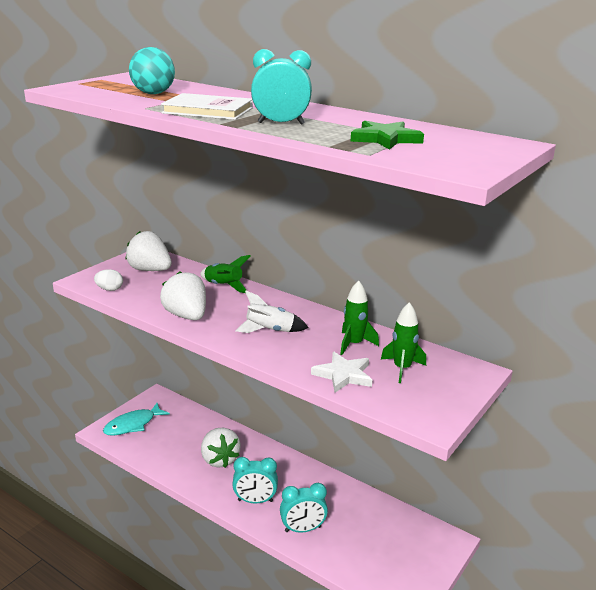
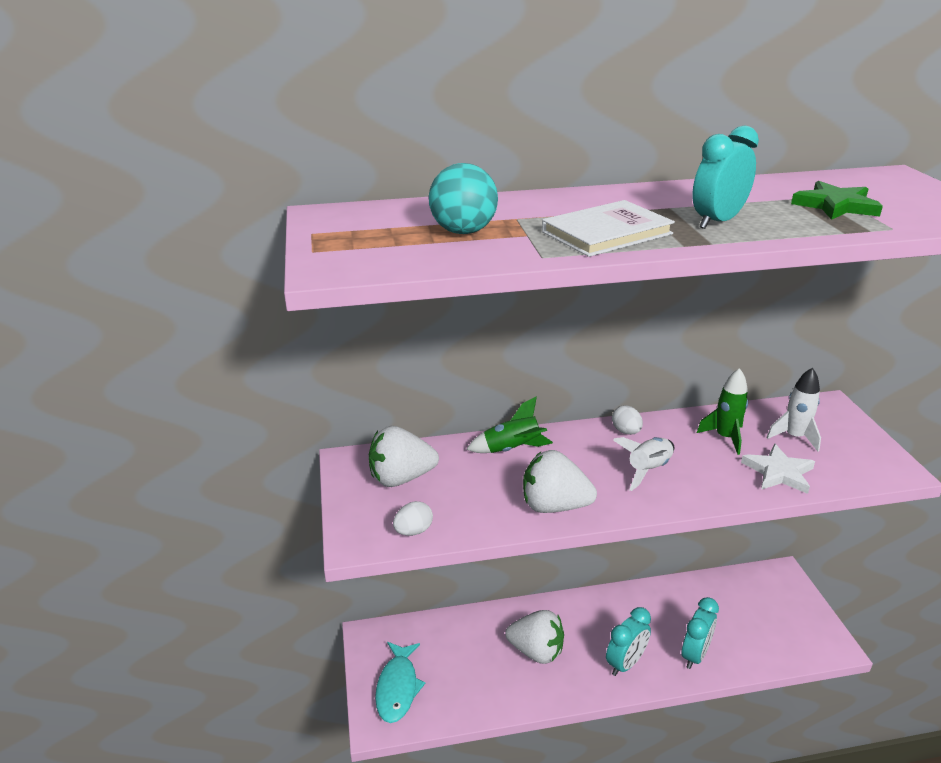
camera: 45 degrees left, 5 degrees up
green rocket [381,302,426,383] -> white rocket [766,368,821,452]
none -> white egg [612,405,643,435]

